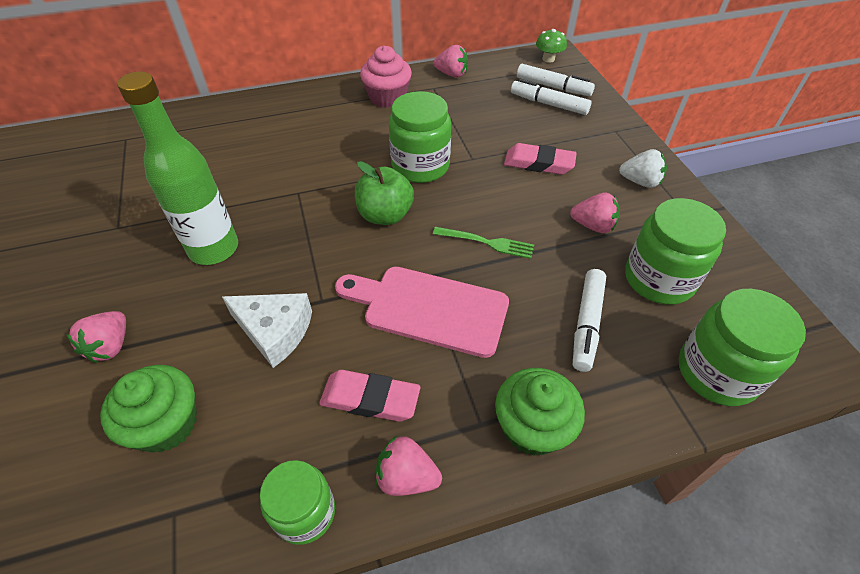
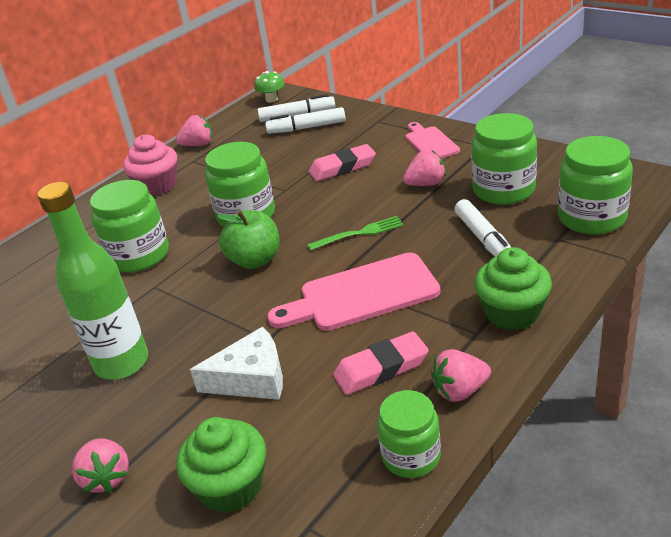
camera: 30 degrees left, 15 degrees down
white strawberry [619,149,667,188] -> pink cutting board [406,122,460,158]
none -> green jar [90,180,169,273]

